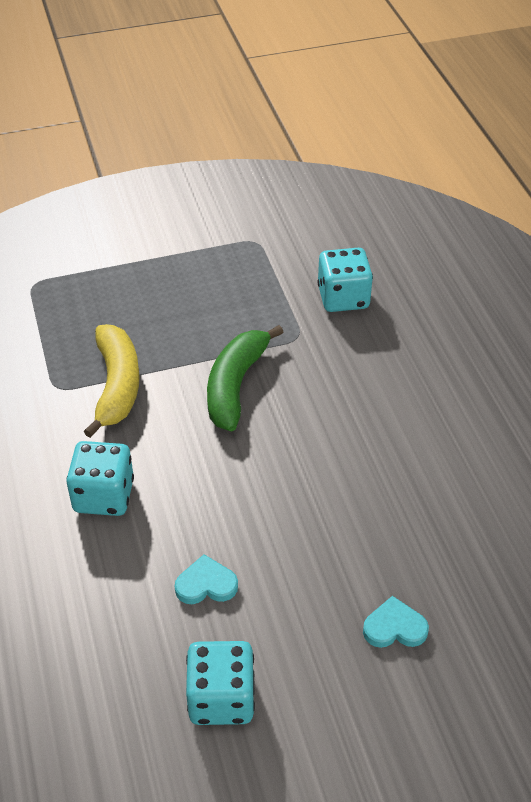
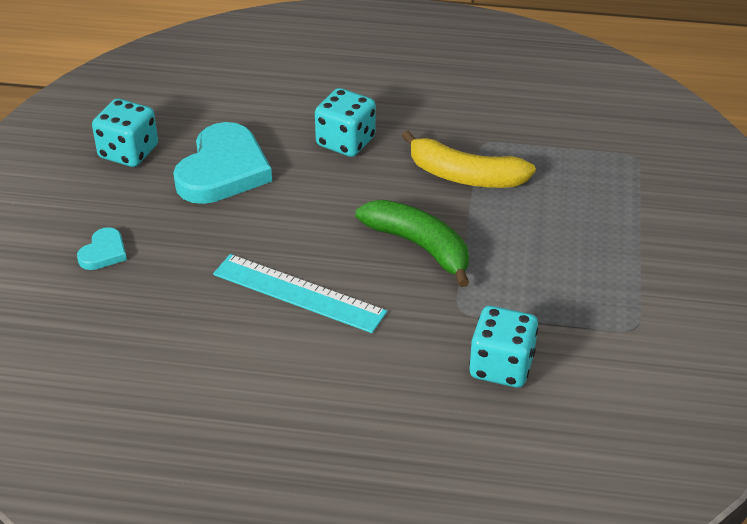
camera: 115 degrees right, 5 degrees down
turquoise heart [175,554,238,604] -> turquoise heart [173,122,272,204], size x2.13
none -> turquoise ruler [213,254,387,333]

